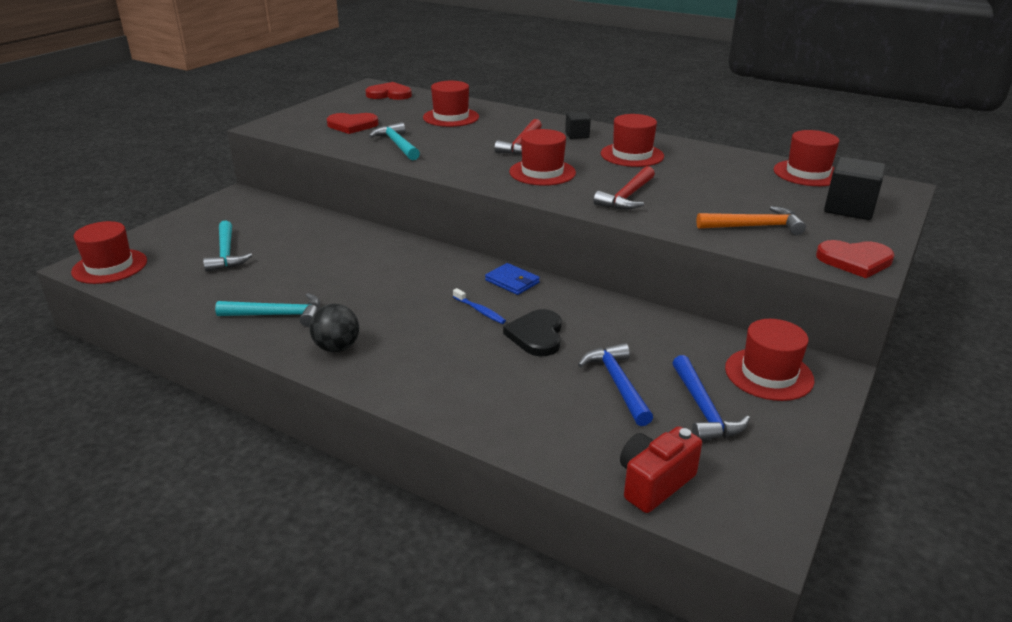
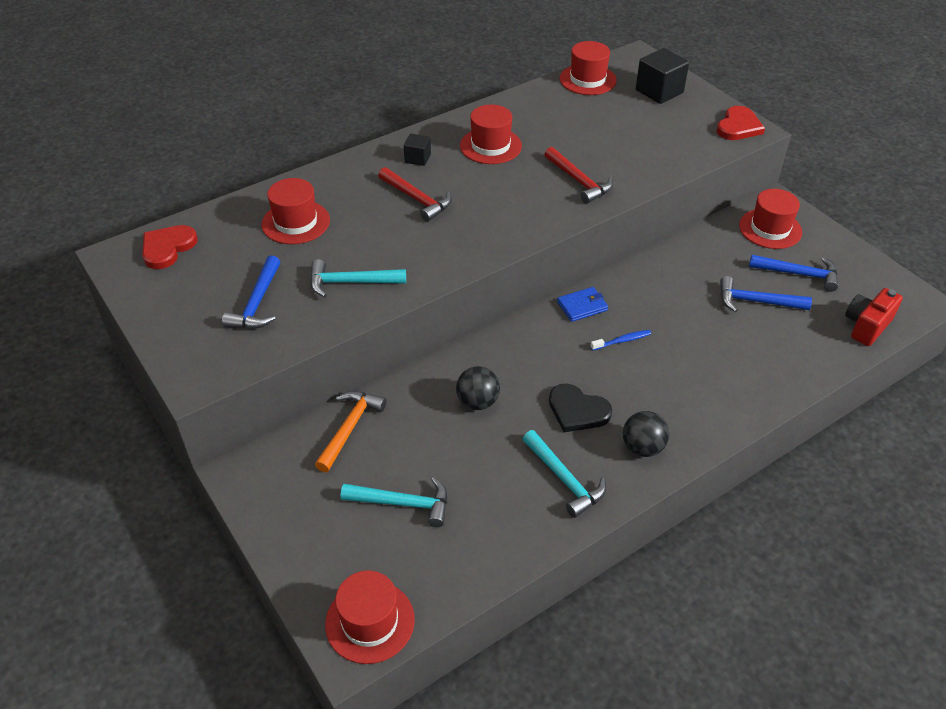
camera: 65 degrees left, 15 degrees up
turquoise hammer [215,293,320,327] -> turquoise hammer turned 120 degrees clockwise [523,430,606,518]
red heart [327,113,378,134] -> blue hammer [222,255,280,329]
black heart [503,309,562,356] -> black heart moved to [549,384,612,432]
red hat [509,129,576,186] -> none
red camera [620,426,702,513] -> red camera turned 60 degrees clockwise [845,288,903,346]
orange hammer [696,206,806,235] -> orange hammer moved to [315,391,387,472]
none -> black ball [456,366,500,410]

